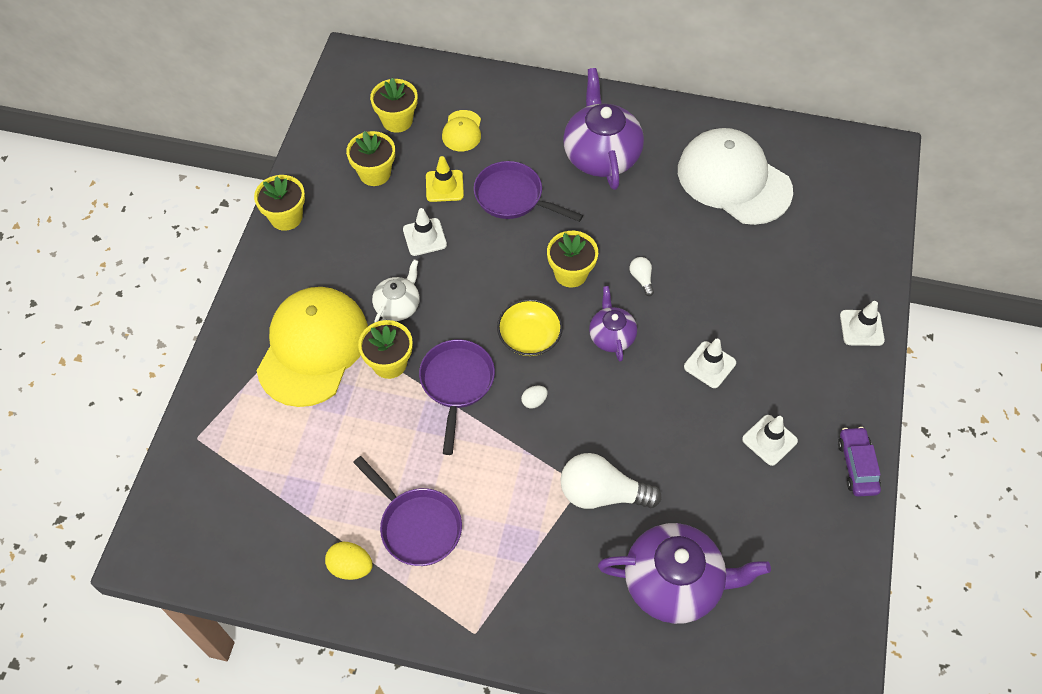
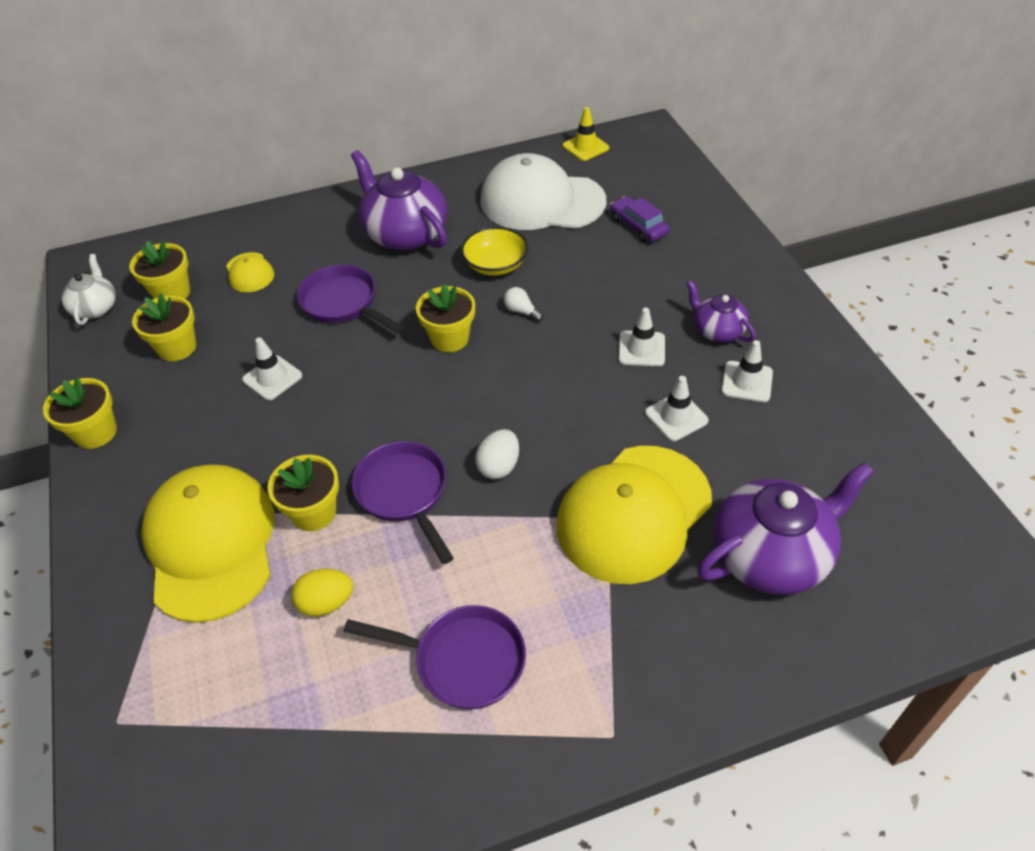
camera: 30 degrees left, 10 degrees down
yellow egg [325,542,373,580] -> yellow egg moved to [291,569,353,616]
white teapot [372,259,420,323] -> white teapot moved to [61,254,116,325]
yellow traffic cone [426,156,464,202] -> yellow traffic cone moved to [563,107,609,161]
purple pan [474,161,583,222] -> purple pan turned 45 degrees clockwise [297,265,404,333]
yellow bowl [497,299,563,356] -> yellow bowl moved to [461,227,528,276]
white egg [521,386,548,409] -> white egg [475,429,519,479], size x1.60
white light bulb [560,453,662,509] -> yellow cap [556,446,712,584]
purple teapot [589,286,637,362] -> purple teapot moved to [687,281,756,342]
purple car [838,427,881,497] -> purple car moved to [610,196,670,242]
white traffic cone [840,301,885,346] -> white traffic cone moved to [645,376,709,441]

